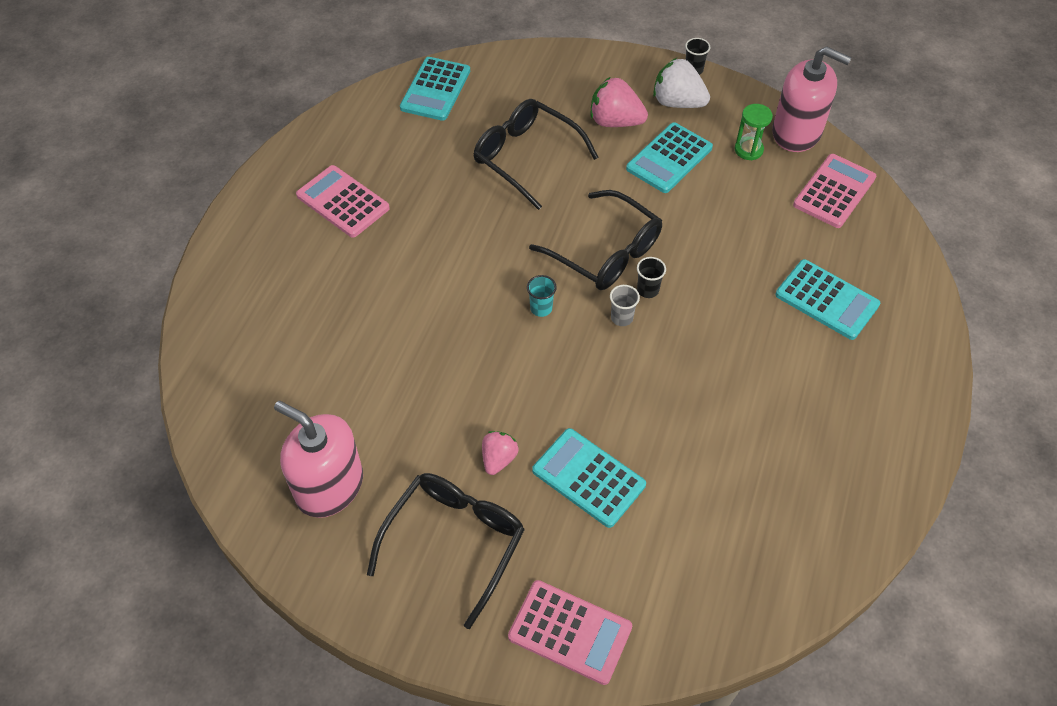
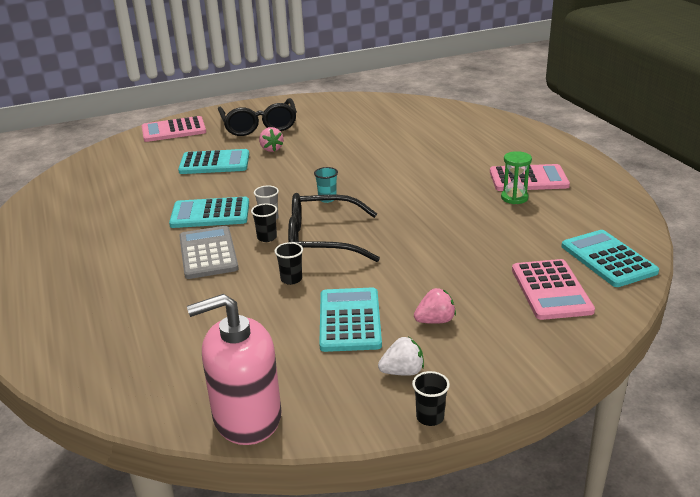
camera: 140 degrees right, 25 degrees down
pink soap dispenser [274,401,363,518] -> none
black glasses [473,99,599,210] -> none
pink strawberry [590,77,648,127] -> pink strawberry [414,288,456,324], size x0.61
white strawberry [653,58,710,108] -> white strawberry [378,337,424,376], size x0.61
green hourglass [734,104,773,160] -> green hourglass moved to [501,151,532,204]
turquoise calculator [775,259,880,340] -> turquoise calculator moved to [169,197,249,228]
pink calculator [793,154,876,228] -> pink calculator moved to [512,259,595,320]
none -> grey calculator [179,226,239,279]
none -> black cup [274,242,303,285]

